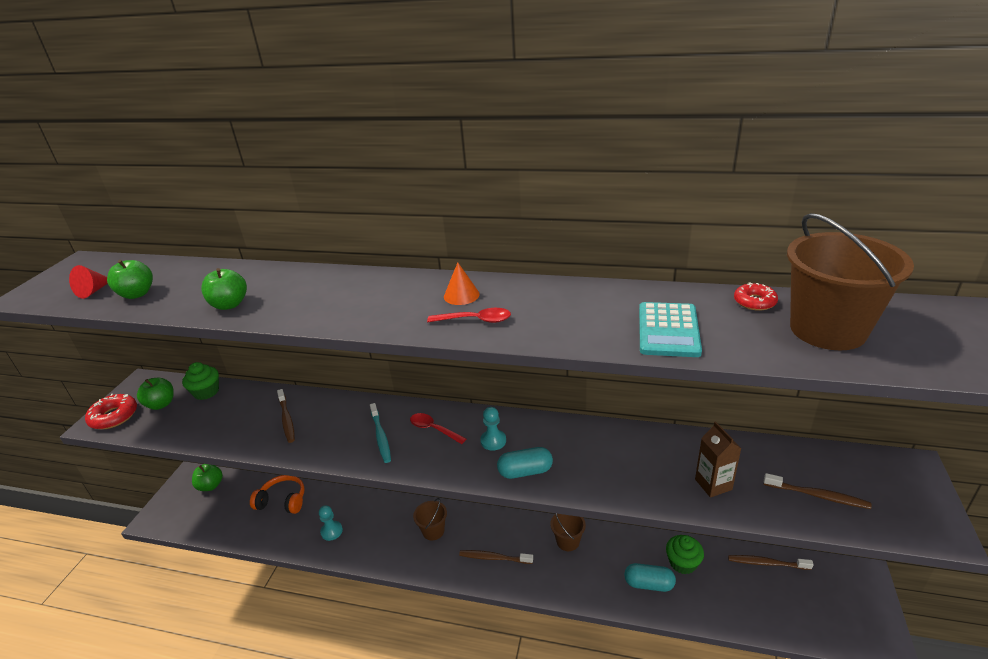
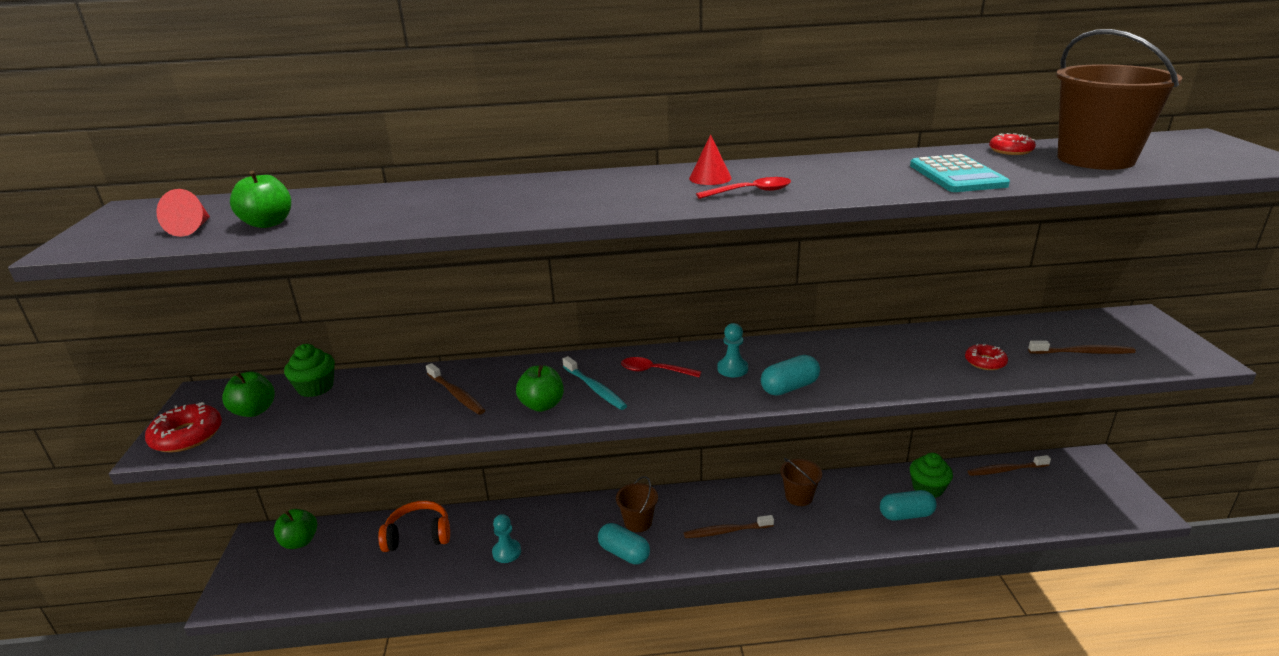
camera: 20 degrees left, 5 degrees down
green apple [201,268,247,310] -> green apple moved to [516,365,564,412]
orange cone [444,262,480,305] -> red cone [689,134,732,185]
brown carton [695,421,742,498] -> red donut [965,344,1008,370]
none -> turquoise capsule [598,523,650,565]

